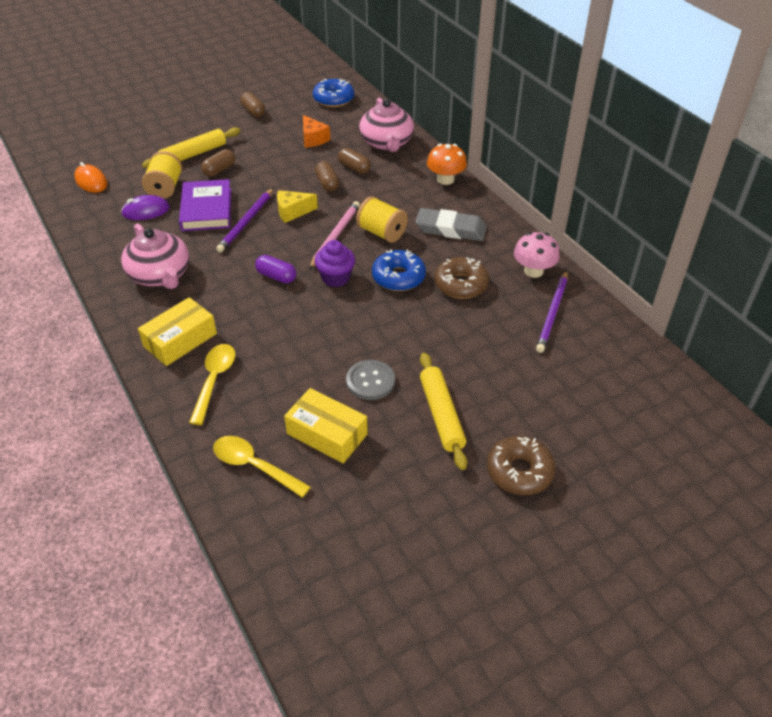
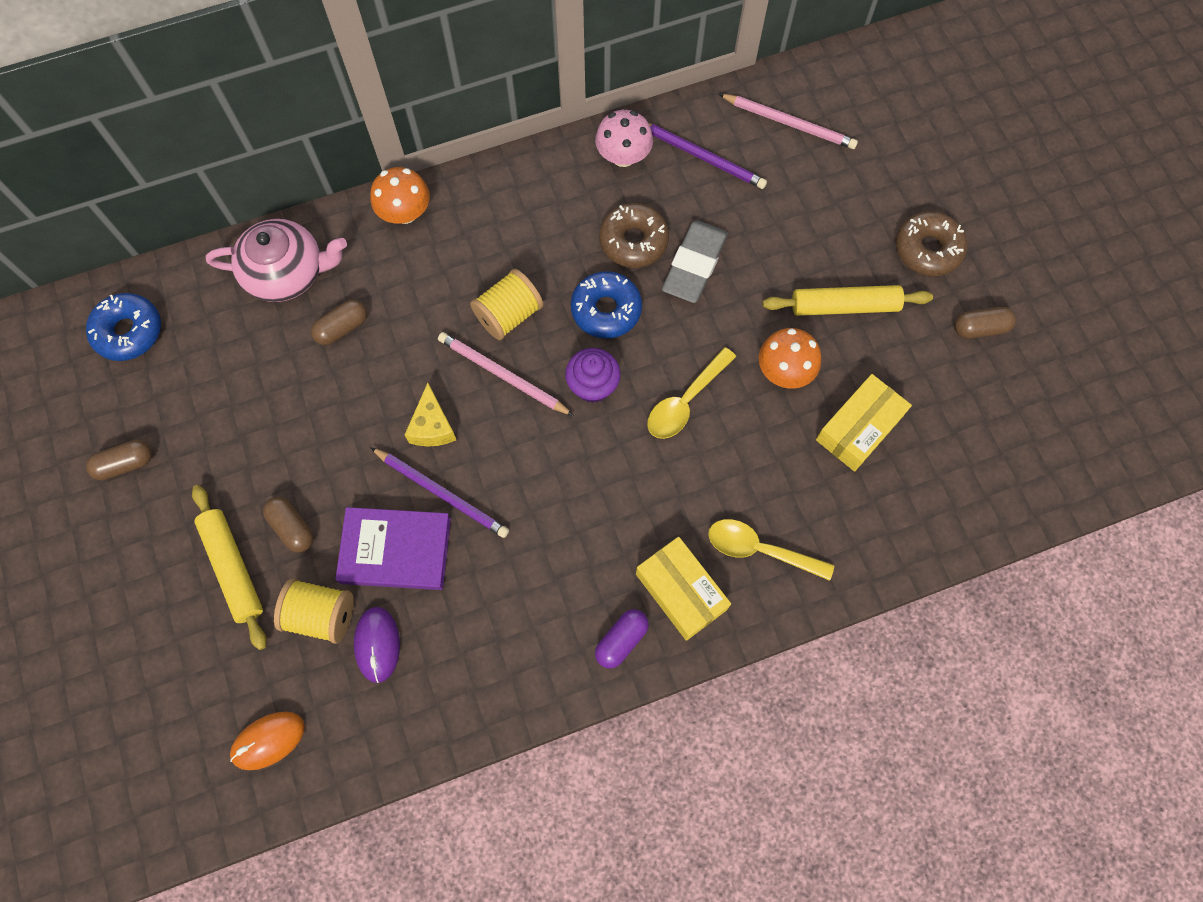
camera: 80 degrees left, 25 degrees up
pink teapot [121,223,189,289] -> none
yellow spoon [213,436,311,498] -> yellow spoon moved to [647,347,736,439]
purple capsule [255,255,296,283] -> purple capsule moved to [595,609,649,669]
orange cheese [303,115,330,147] -> none
brown capsule [315,161,339,192] -> brown capsule moved to [954,307,1016,339]
grey button [346,360,395,400] -> orange mushroom [759,328,821,389]
grey eraser [415,208,487,241] -> grey eraser moved to [662,220,728,303]
none -> pink pencil [719,94,858,149]

